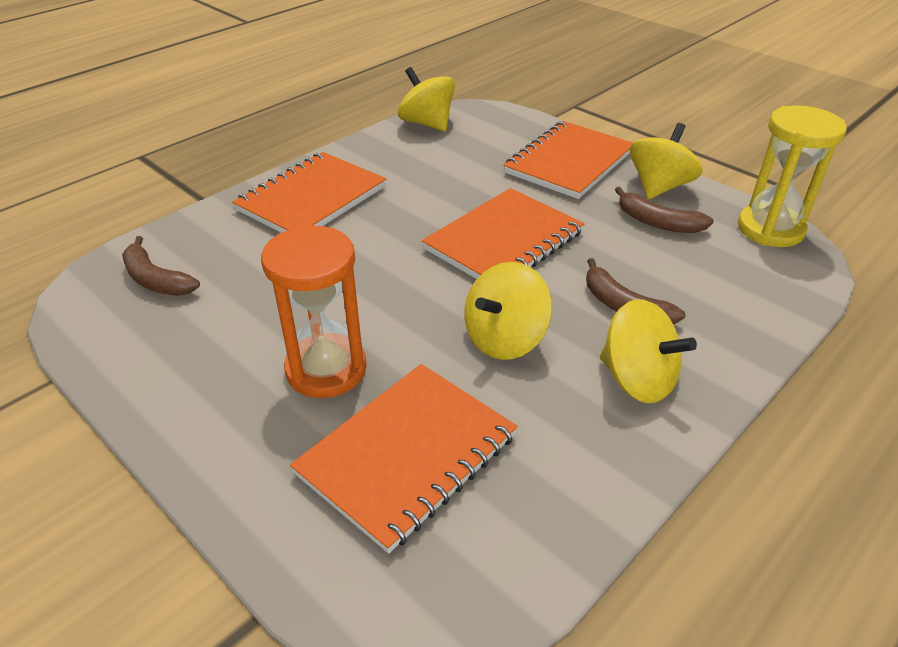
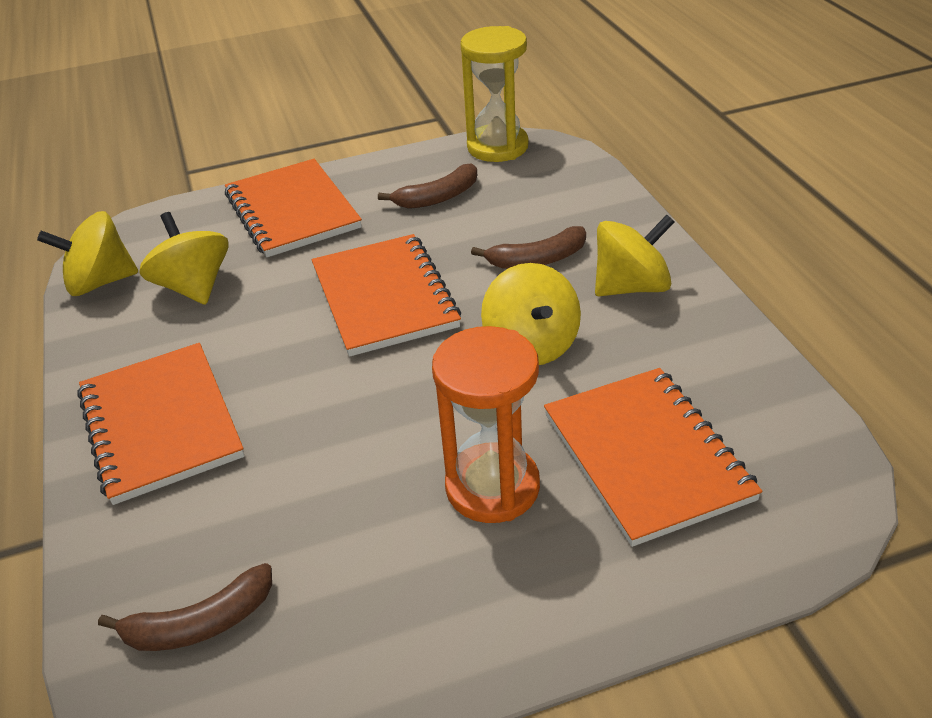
camera: 60 degrees left, 0 degrees up
yellow spinning top [630,123,703,199] -> yellow spinning top moved to [139,212,229,305]

